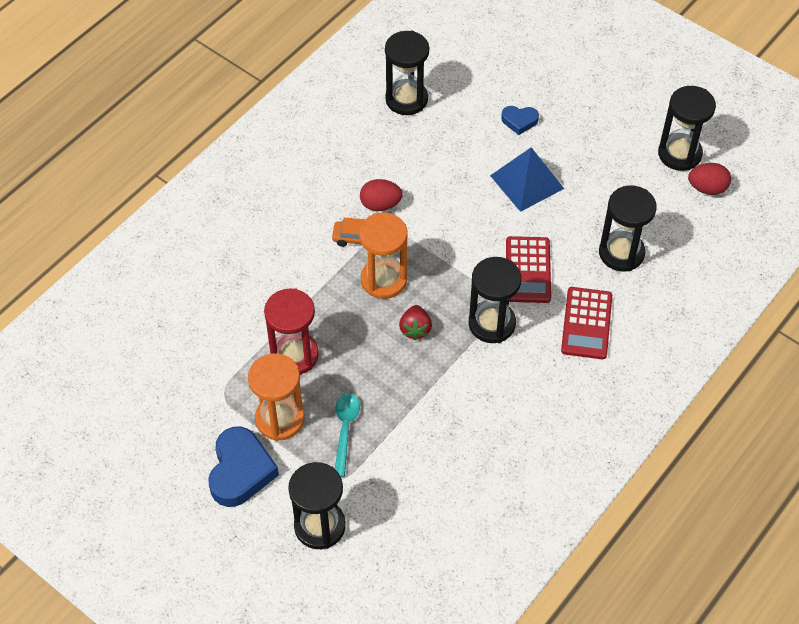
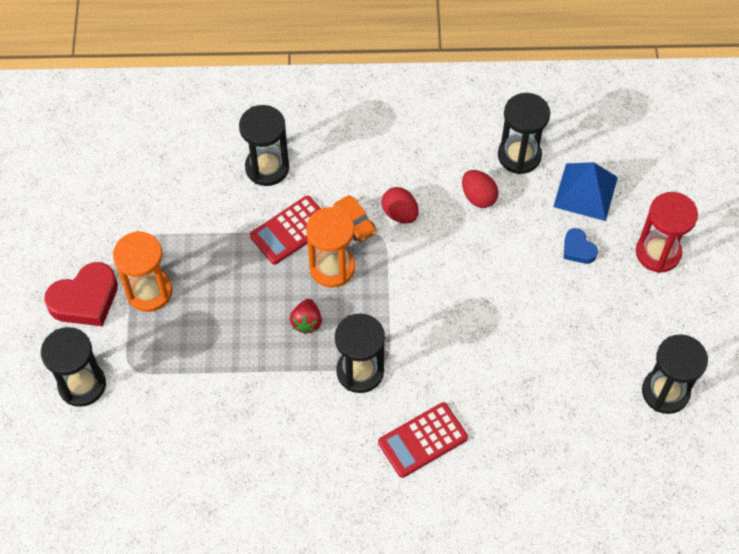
camera: 50 degrees right, 5 degrees up
blue heart [208,426,279,507] -> red heart [44,262,118,326]
red hourglass [264,288,319,375] -> red hourglass moved to [636,192,698,273]
turquoise spoon [335,393,360,477] -> none
red strawberry [399,305,432,340] -> red strawberry turned 45 degrees counterclockwise [290,299,322,334]
blue pyramid [490,147,564,212] -> blue pyramid moved to [553,162,618,221]
red calculator [506,236,551,303] -> red calculator moved to [250,196,321,264]
black hourglass [599,185,657,272] -> black hourglass moved to [239,105,289,186]
red egg [688,163,731,195] -> red egg moved to [462,170,498,208]

